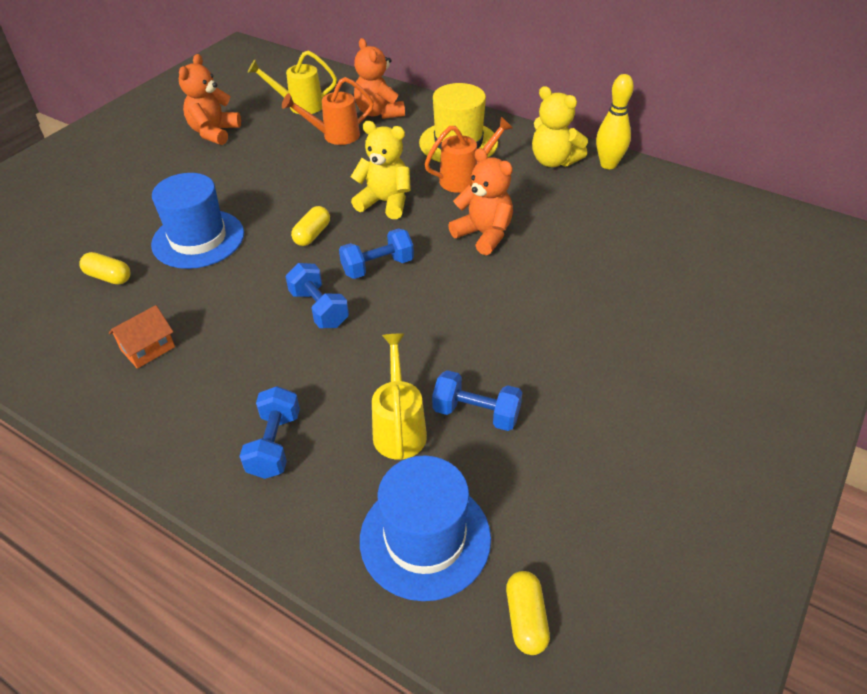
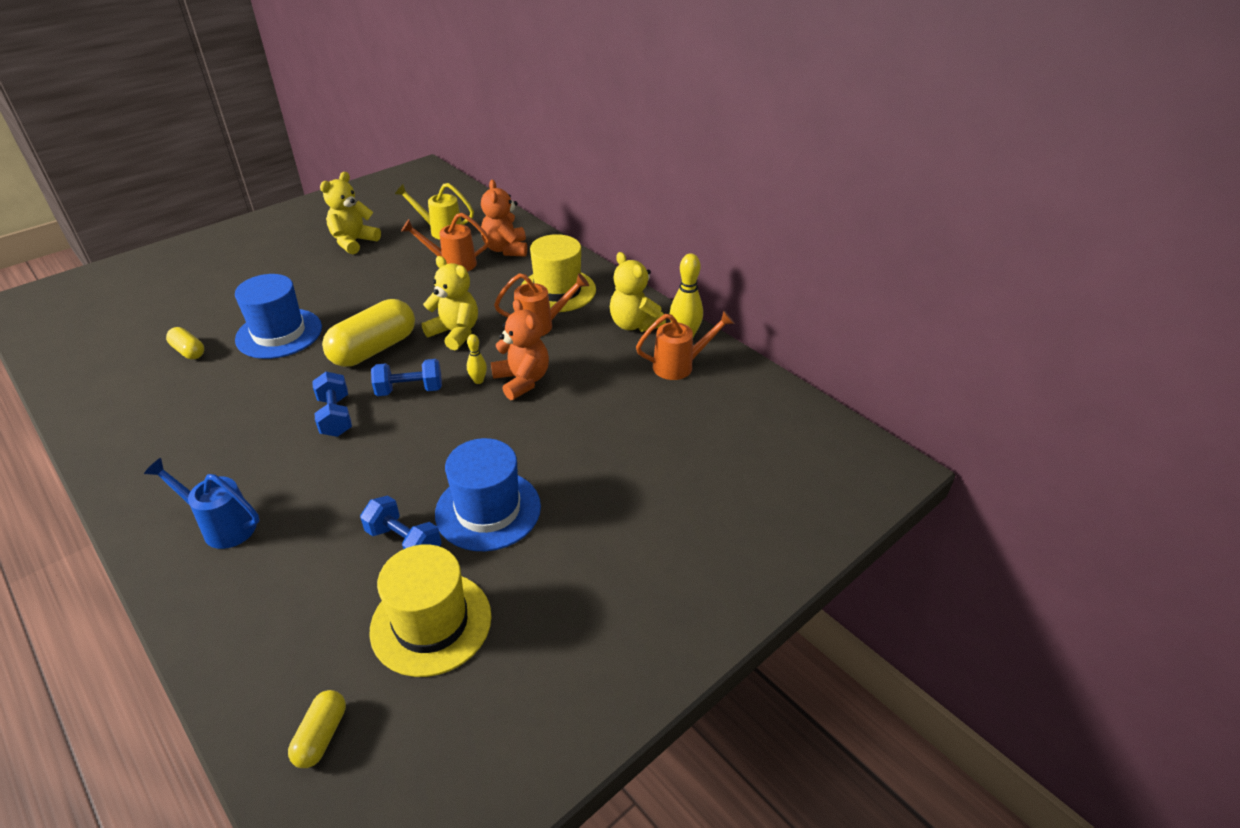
camera: 15 degrees right, 5 degrees down
orange house [109,305,175,369] -> none
orange teddy bear [179,54,241,145] -> yellow teddy bear [320,172,381,254]
blue dumbbell [239,386,300,479] -> blue watering can [144,458,259,549]
yellow capsule [291,206,330,246] -> yellow capsule [322,299,415,367], size x2.01
blue hat [360,456,491,601] -> blue hat moved to [435,438,541,551]
yellow watering can [372,333,427,460] -> none
none -> yellow hat [370,544,491,677]
none -> yellow bowling pin [467,334,487,384]
none -> orange watering can [636,311,735,380]

